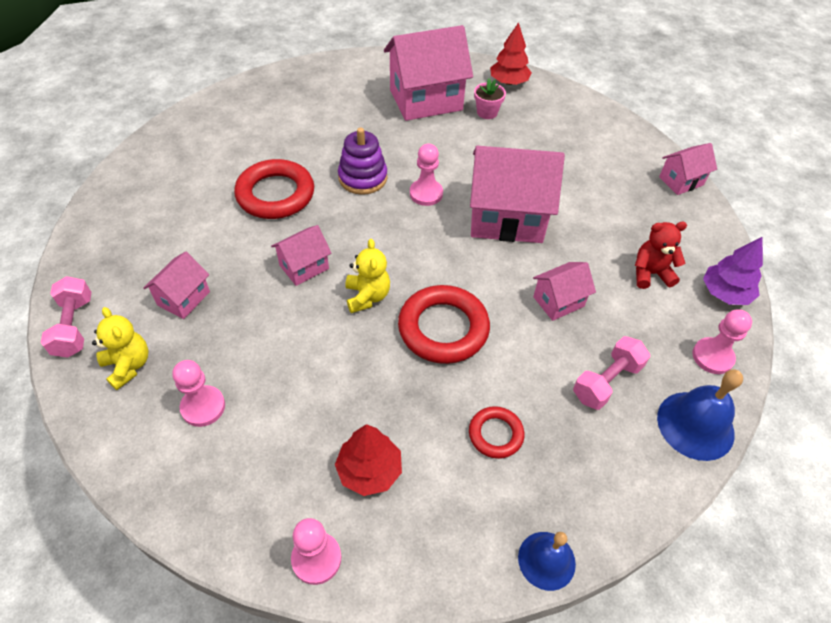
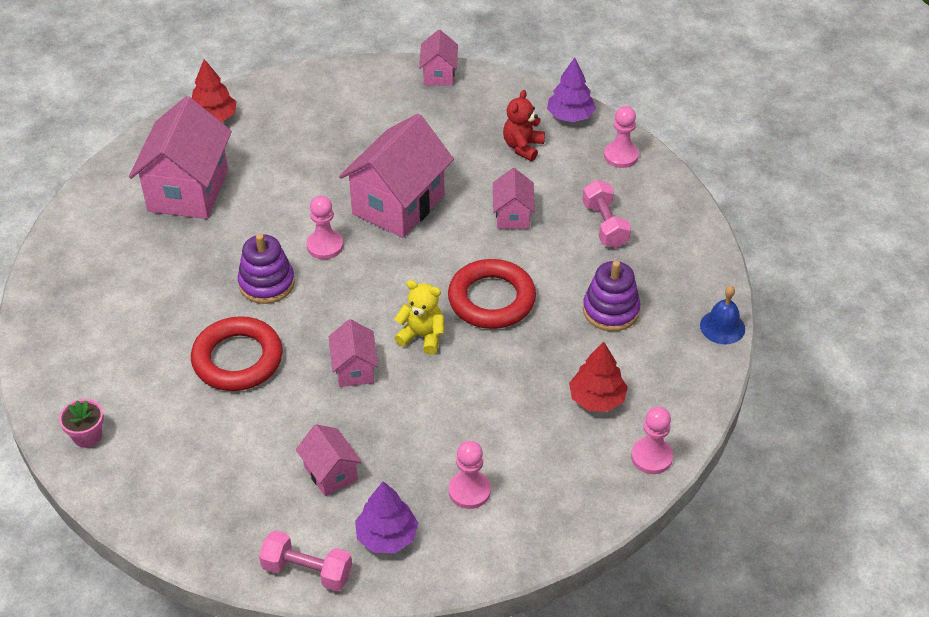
camera: 60 degrees left, 5 degrees down
yellow teddy bear [92,307,149,390] -> purple tree [355,481,418,553]
red ring [469,406,524,459] -> purple stacking toy [583,261,641,331]
pink flower pot [474,79,506,119] -> pink flower pot moved to [59,399,104,448]
blue bell [657,370,743,461] -> none

